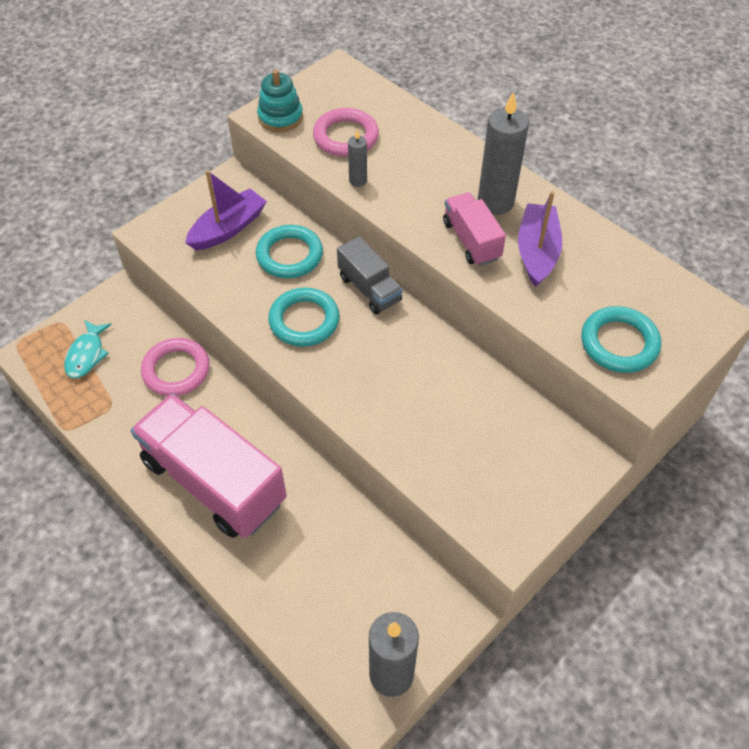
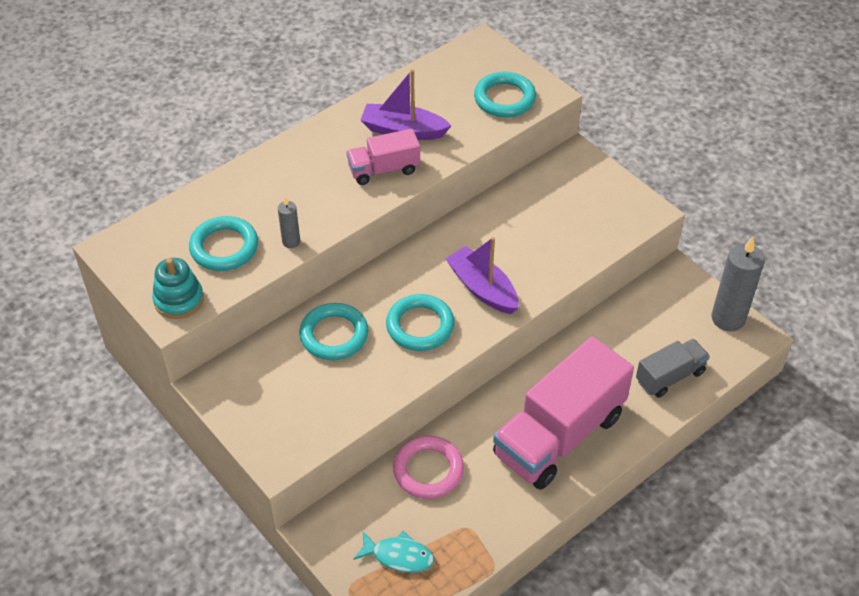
camera: 85 degrees left, 5 degrees down
purple boat [185,170,267,250] -> purple boat moved to [445,237,519,314]
pink ring [313,108,379,157] -> turquoise ring [189,216,258,271]
grey truck [337,236,403,314] -> grey truck moved to [636,339,710,398]
grey candle [478,92,529,215] -> none

